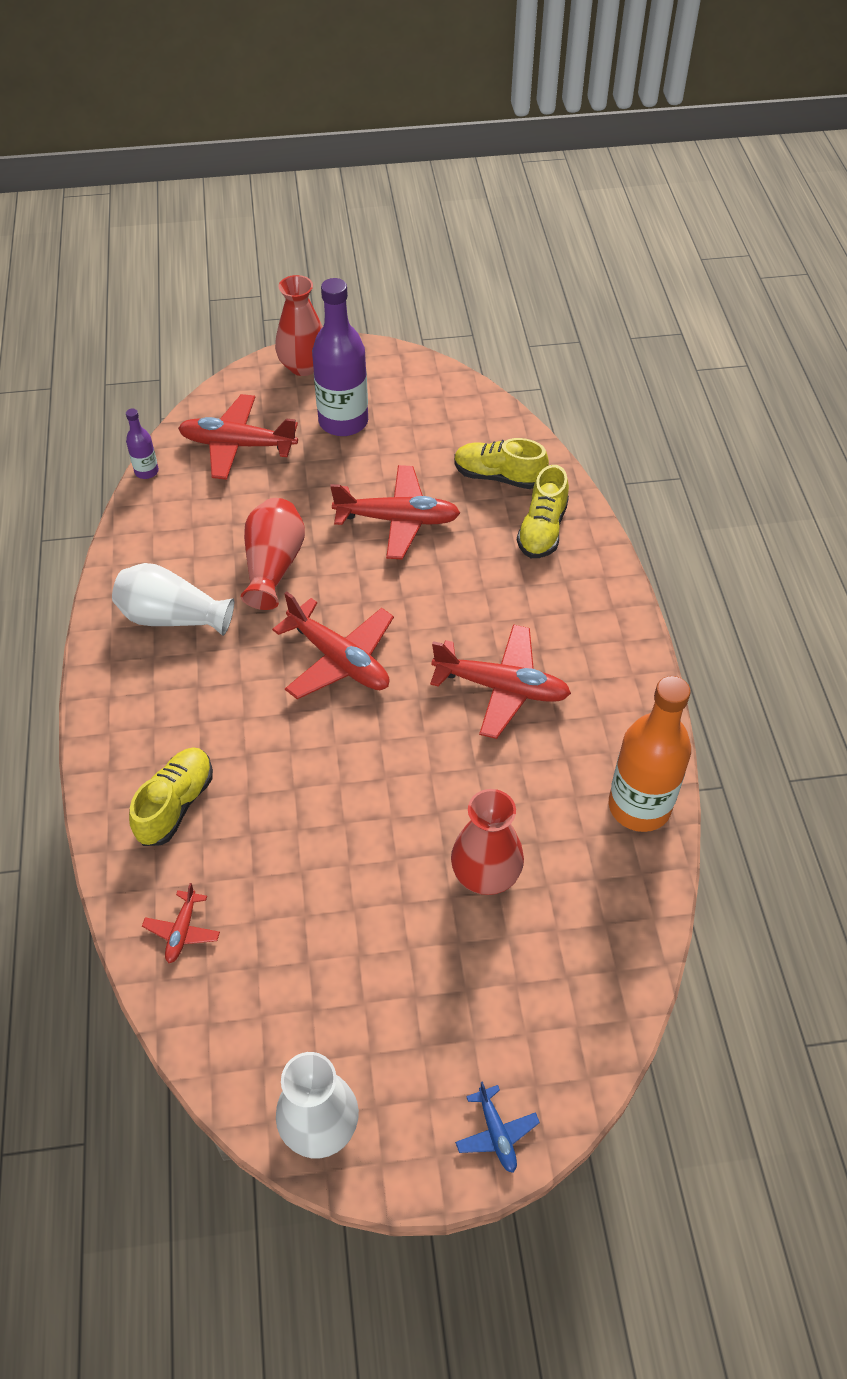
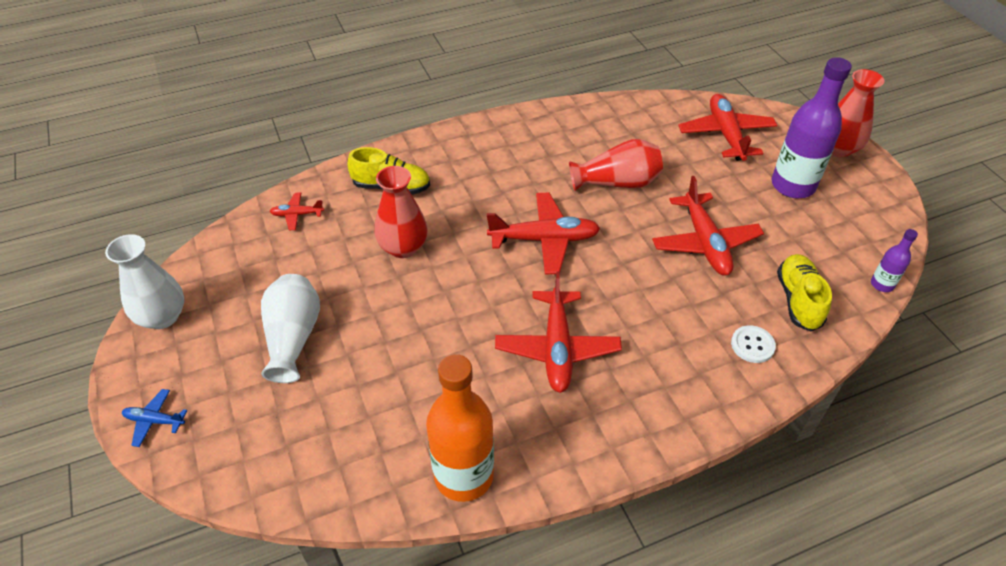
camera: 75 degrees right, 5 degrees down
white vase [112,563,234,636] -> white vase moved to [261,274,320,383]
purple bottle [126,409,159,479] -> purple bottle moved to [871,229,918,292]
red plane [272,591,394,699] -> red plane turned 120 degrees counterclockwise [487,193,601,275]
red vase [451,789,524,895] -> red vase moved to [375,166,428,258]
blue plane [455,1081,540,1173] -> blue plane turned 45 degrees clockwise [122,389,187,447]
yellow shoe [517,465,569,558] -> white button [731,325,776,363]

